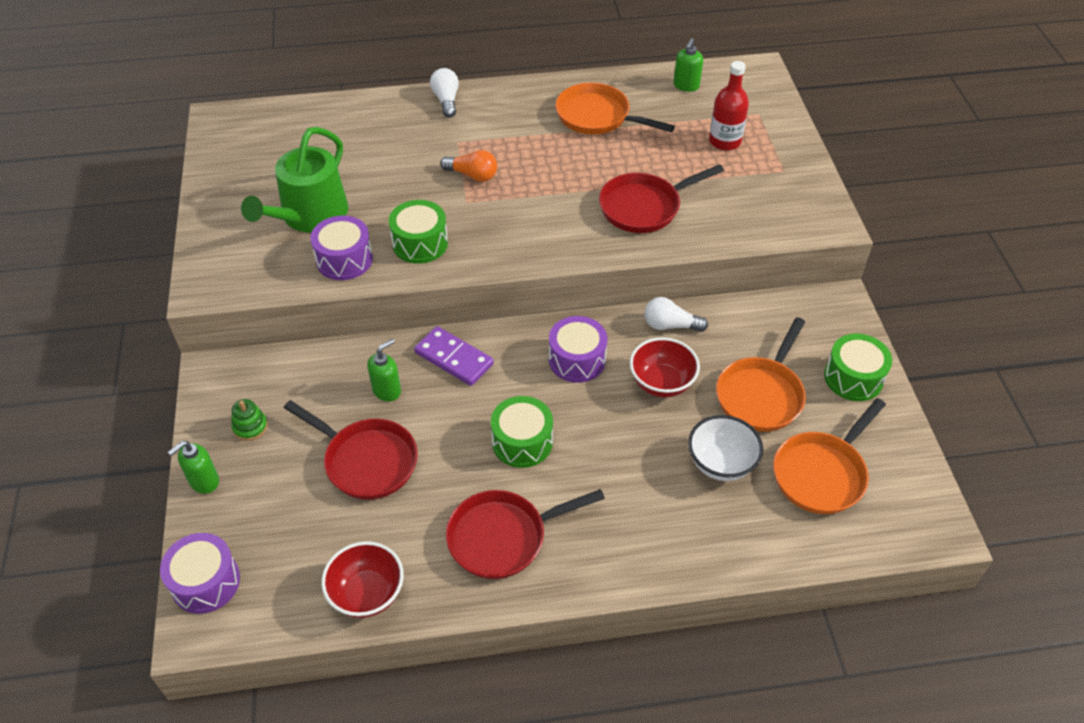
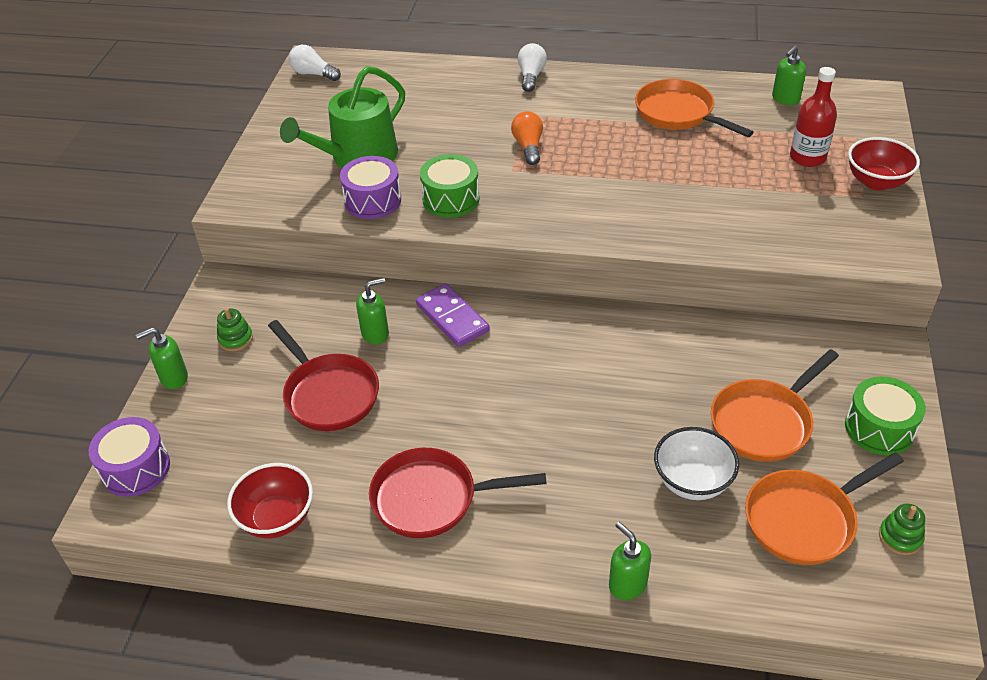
camera: 20 degrees right, 5 degrees down
orange light bulb [440,150,497,182] -> orange light bulb turned 135 degrees counterclockwise [511,111,543,165]
green drum [491,396,553,468] -> none
purple drum [549,316,607,383] -> none
red pan [599,164,724,233] -> none
red bowl [630,337,700,397] -> red bowl moved to [848,137,920,191]
white light bulb [644,297,708,332] -> white light bulb moved to [289,45,341,81]
none -> green soap dispenser [609,522,651,600]
none -> green stacking toy [879,504,925,555]

